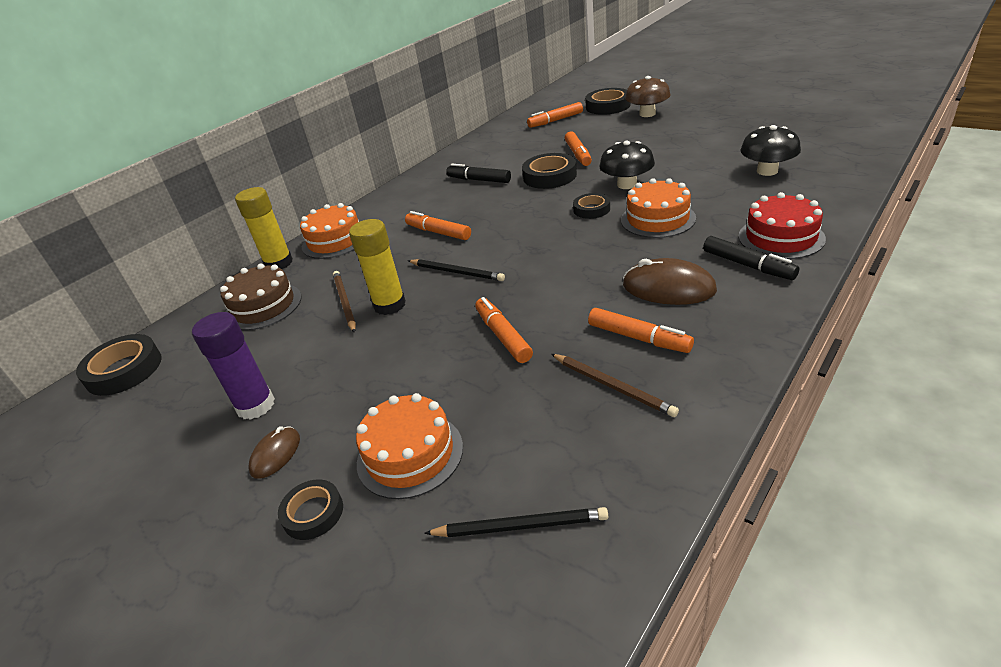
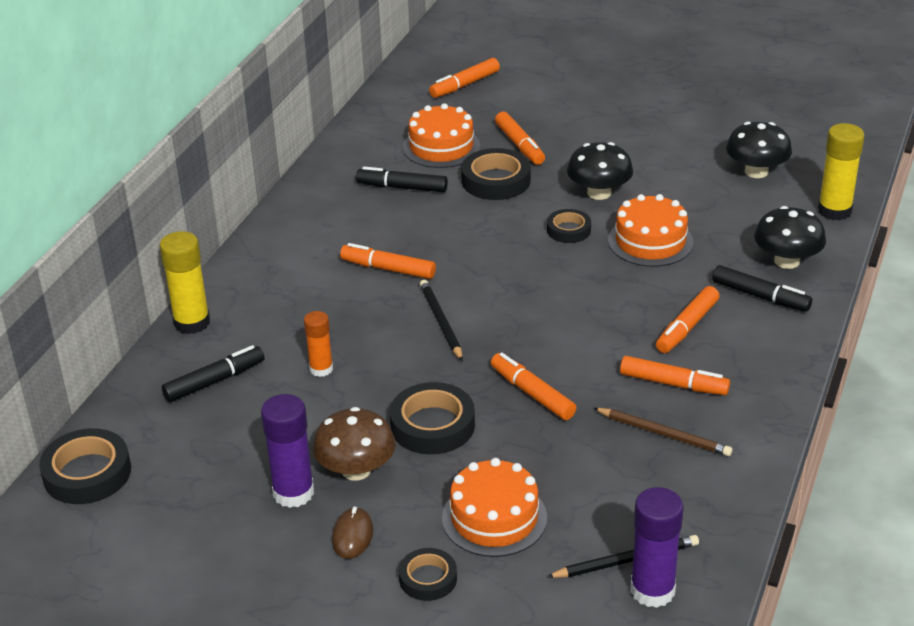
camera: 20 degrees left, 0 degrees up
brown cake [220,263,302,330] -> black marker [162,345,264,402]
orange cake [300,203,359,259] -> orange cake moved to [403,103,480,168]
brown pencil [333,271,356,333] -> orange glue stick [304,311,333,377]
yellow glue stick [349,219,406,315] -> yellow glue stick moved to [818,123,865,220]
black pencil [408,259,505,281] -> black pencil turned 120 degrees counterclockwise [420,280,463,361]
black tape [585,88,631,115] -> black tape moved to [390,382,475,454]
brown mouse [623,258,717,305] -> orange marker [656,286,719,353]
brown mushroom [625,76,671,117] -> brown mushroom moved to [313,407,396,481]
red cake [738,192,826,259] -> black mushroom [754,206,826,269]
none -> purple glue stick [630,487,684,608]

